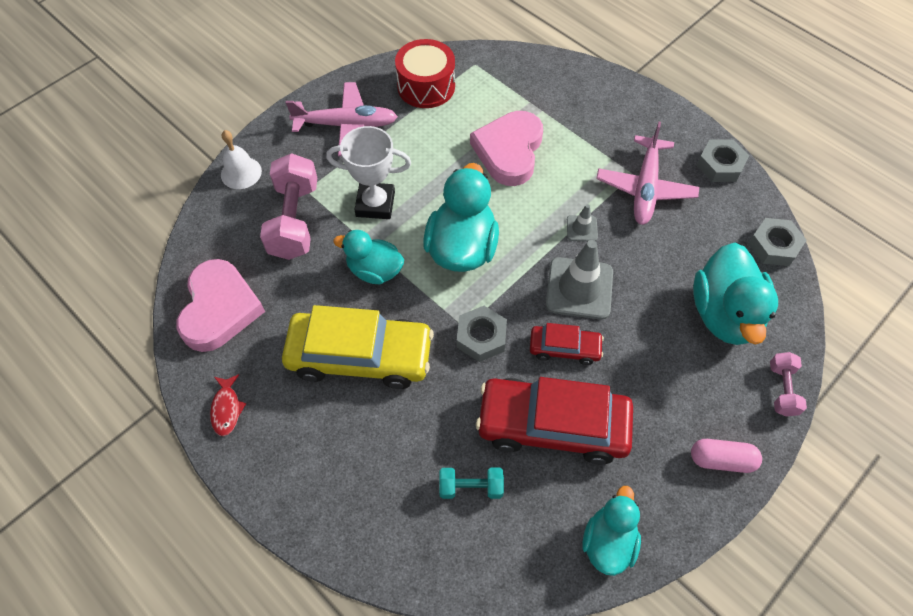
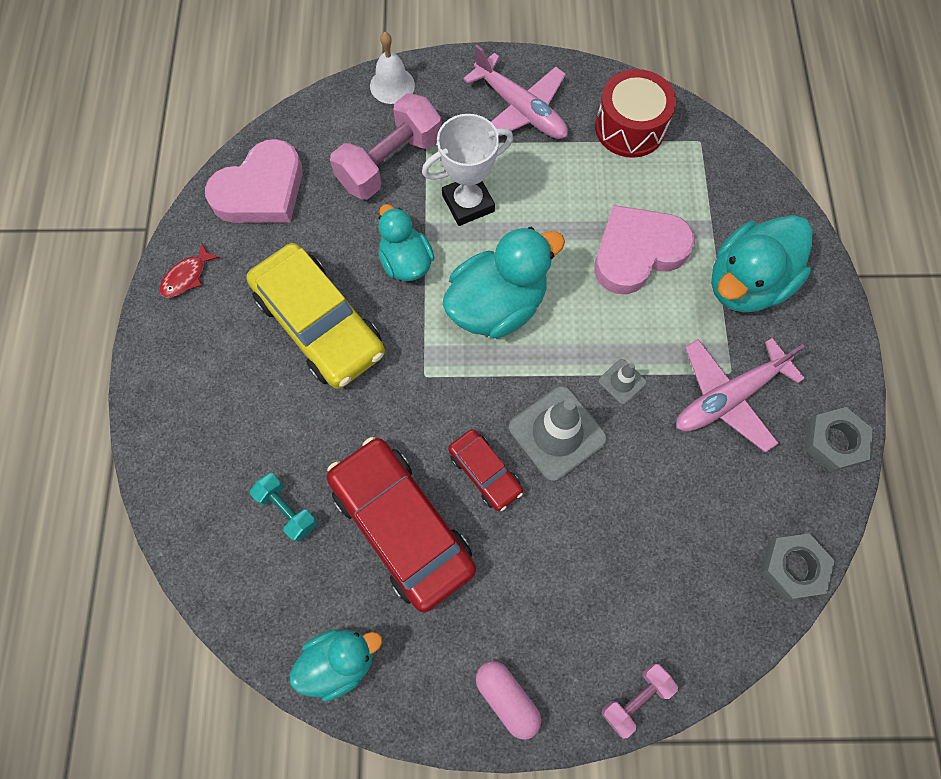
camera: 45 degrees right, 10 degrees up
white trophy [326,126,411,219] -> white trophy turned 75 degrees counterclockwise [422,114,514,226]
grey nut [457,306,507,362] -> none
turquoise duck [693,243,778,345] -> turquoise duck moved to [711,215,813,313]

